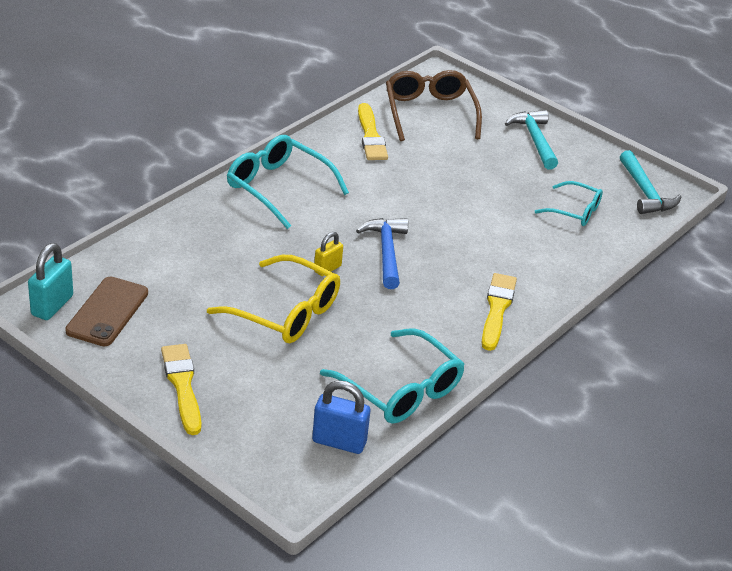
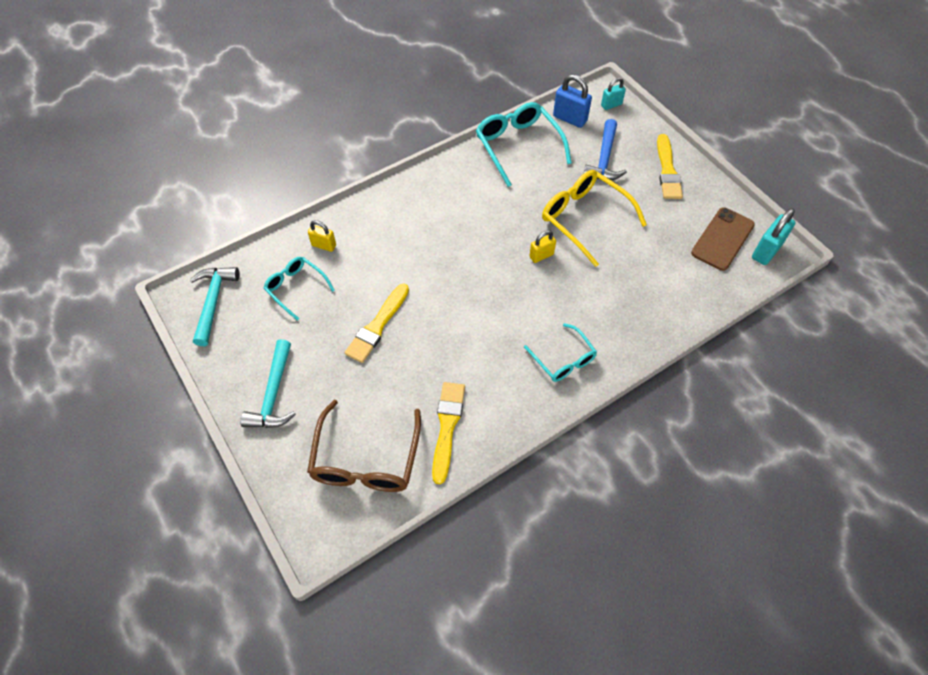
camera: 160 degrees left, 20 degrees up
turquoise glasses [227,135,349,229] -> turquoise glasses [524,323,597,382], size x0.61
blue hammer [356,218,408,289] -> blue hammer moved to [584,119,627,180]
yellow brush [482,273,517,351] -> yellow brush moved to [345,284,409,363]
none -> yellow padlock [308,220,336,252]
none -> turquoise padlock [601,78,626,110]

